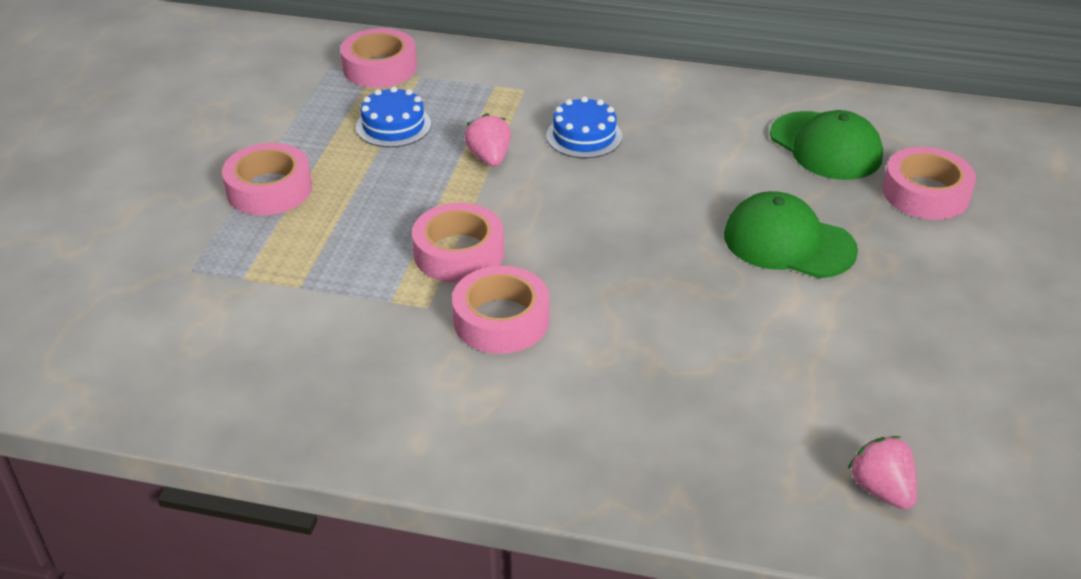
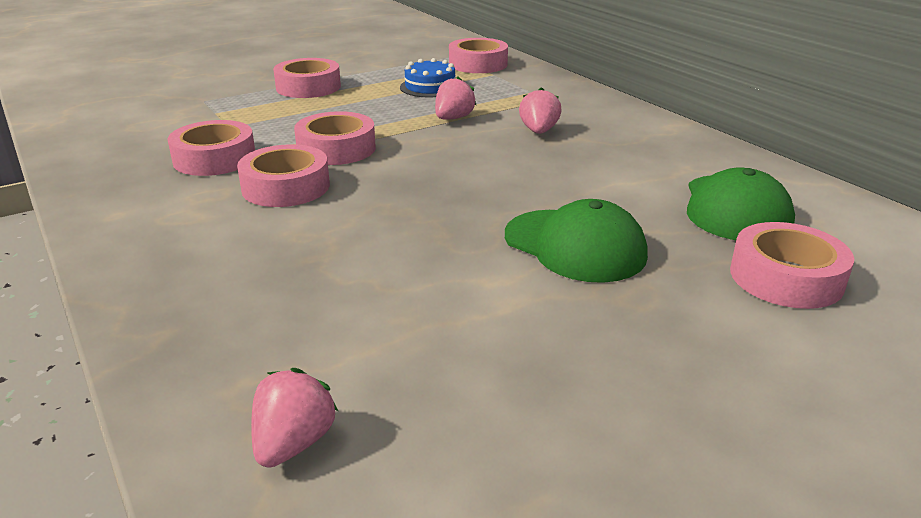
camera: 45 degrees right, 10 degrees down
blue cake [546,96,622,158] -> pink strawberry [519,87,561,134]
green cap [724,191,858,278] -> green cap turned 150 degrees clockwise [505,199,648,283]
none -> pink tape [167,120,255,176]

